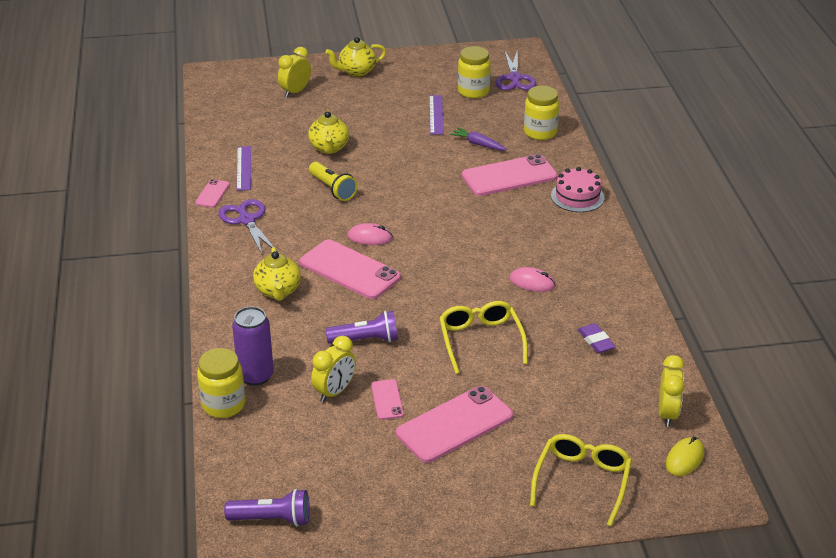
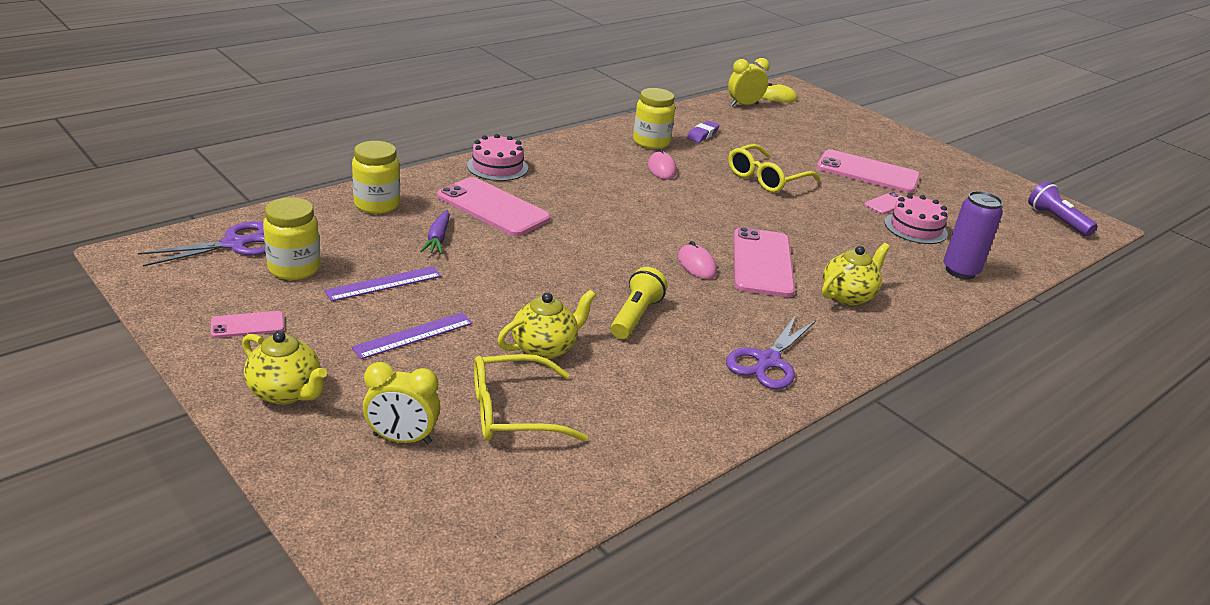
camera: 125 degrees left, 5 degrees down
pink phone [195,179,230,208] -> pink phone moved to [211,311,284,338]
yellow jar [197,348,245,418] -> yellow jar moved to [633,88,675,149]
purple ruler [237,146,251,191] -> purple ruler moved to [351,312,473,359]
yellow clock [311,336,356,402] -> pink cake [885,194,948,244]
purple flashlight [326,311,398,344] -> none
yellow glasses [530,434,632,526] -> yellow glasses moved to [474,354,588,442]

